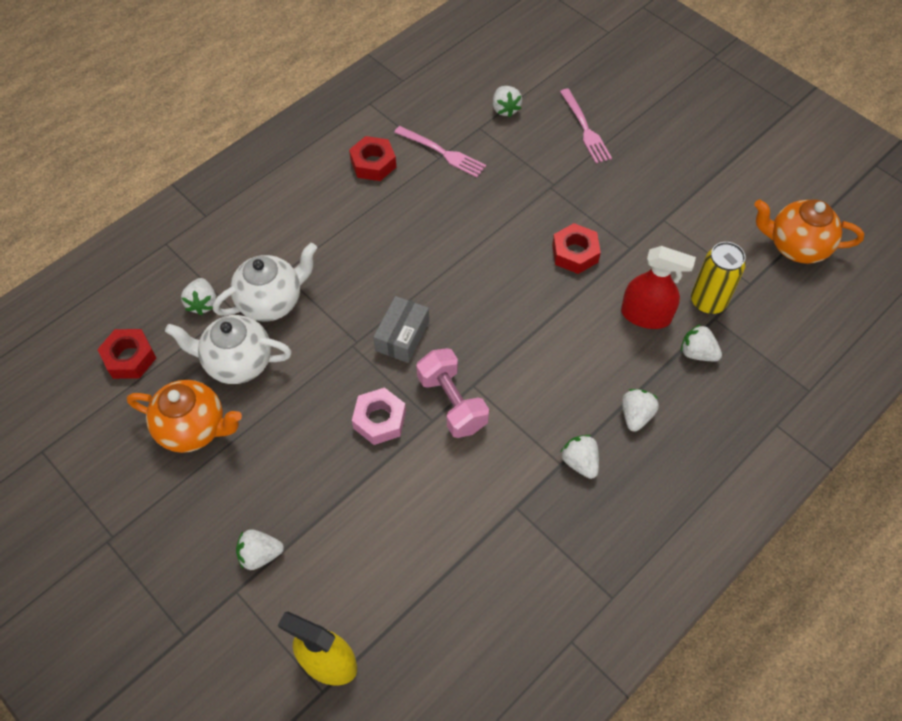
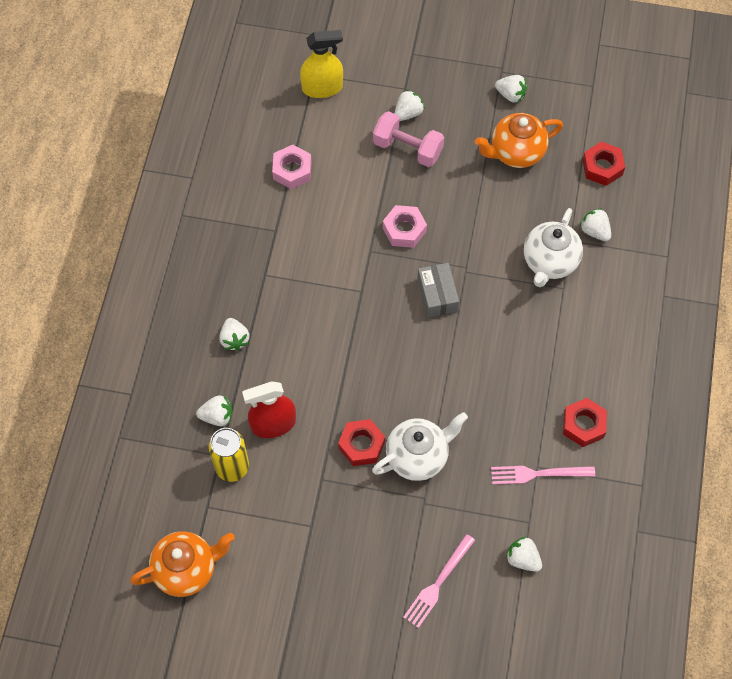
camera: 145 degrees right, 5 degrees up
white teapot [165,315,292,384] -> white teapot moved to [372,412,468,481]
pink dumbbell [416,348,489,438] -> pink dumbbell moved to [373,111,444,167]
pink fork [560,88,612,163] -> pink fork turned 90 degrees counterclockwise [403,534,475,628]
white strawberry [561,435,599,479] -> white strawberry moved to [495,75,527,103]
none -> pink nut [272,145,311,189]

